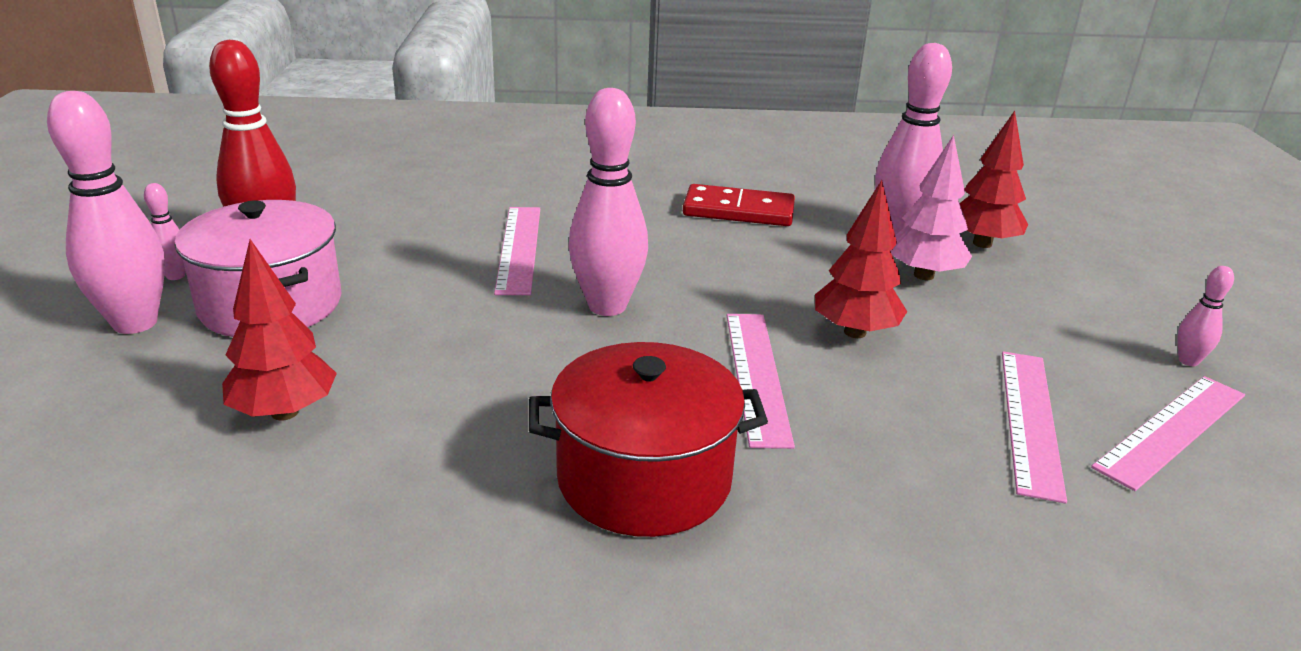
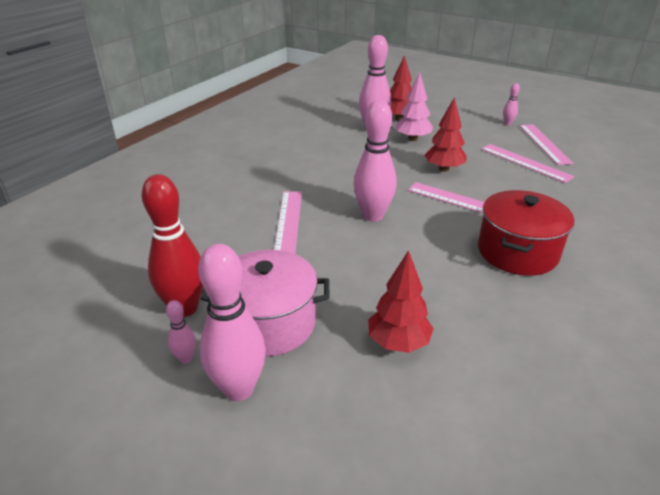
camera: 55 degrees left, 5 degrees up
pink ruler [494,207,540,295] -> pink ruler turned 60 degrees clockwise [274,191,302,254]
red domino [683,184,795,226] -> none

